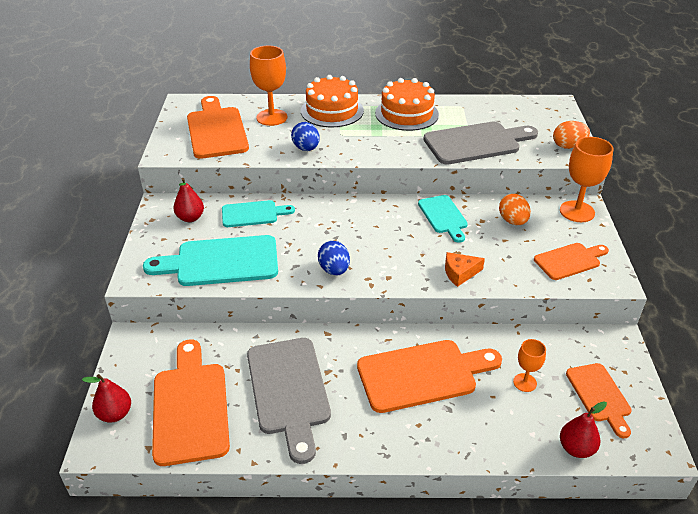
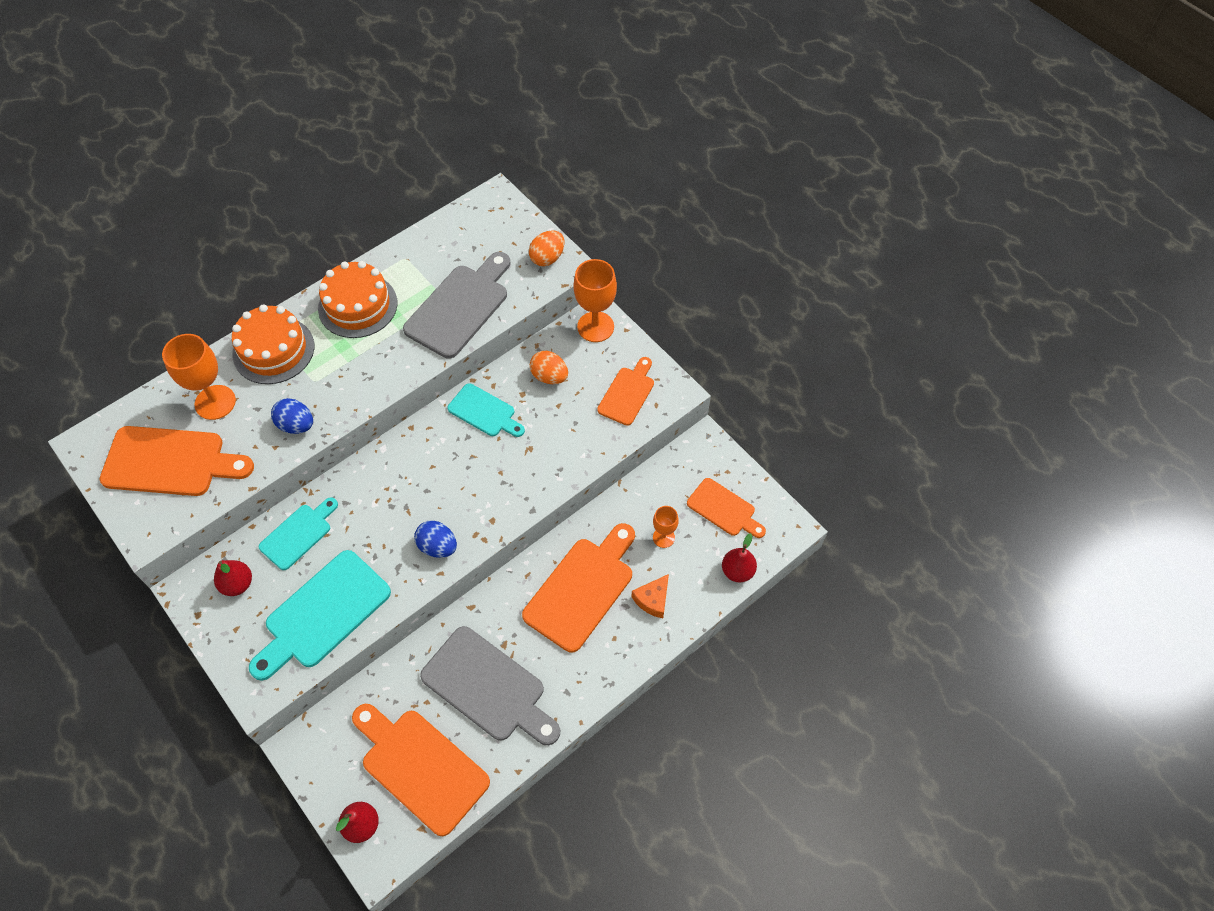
camera: 40 degrees left, 20 degrees up
orange cutting board [187,96,249,159] -> orange cutting board turned 150 degrees clockwise [100,426,254,496]
orange cheese [445,252,485,287] -> orange cheese moved to [631,574,669,618]

